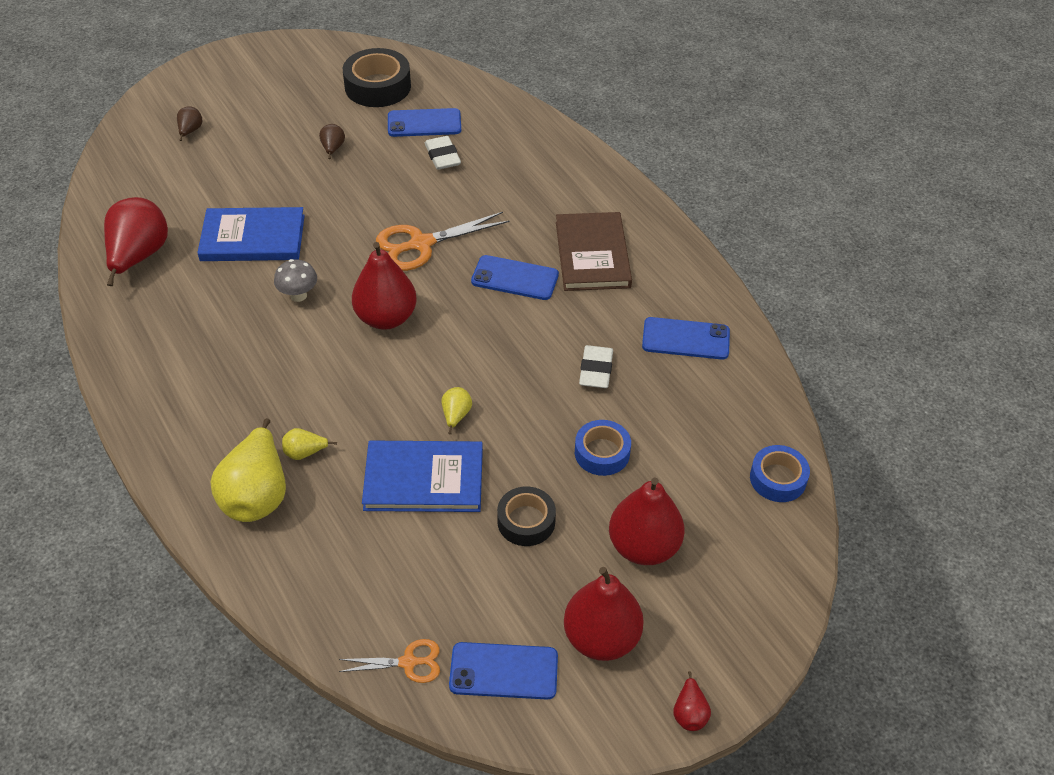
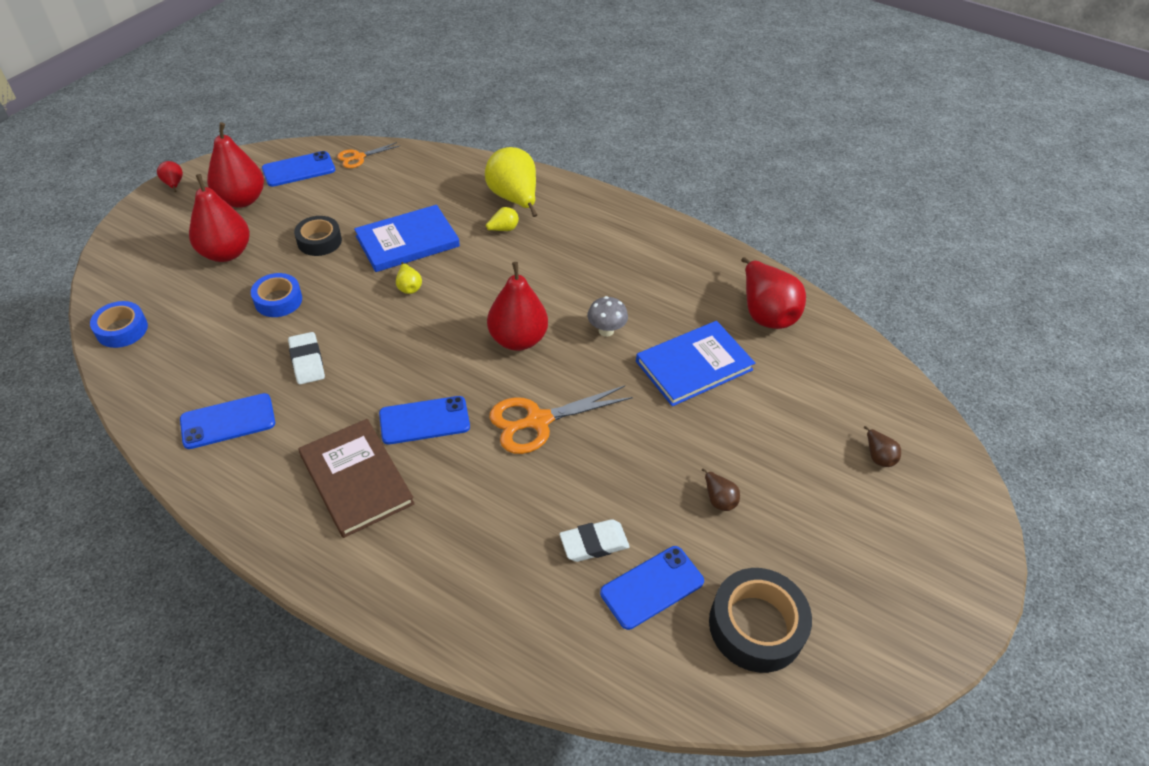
camera: 150 degrees right, 0 degrees up
orange scissors [376,212,510,271] -> orange scissors turned 150 degrees counterclockwise [489,386,633,454]
white eraser [425,136,461,170] -> white eraser turned 60 degrees counterclockwise [560,519,630,562]

